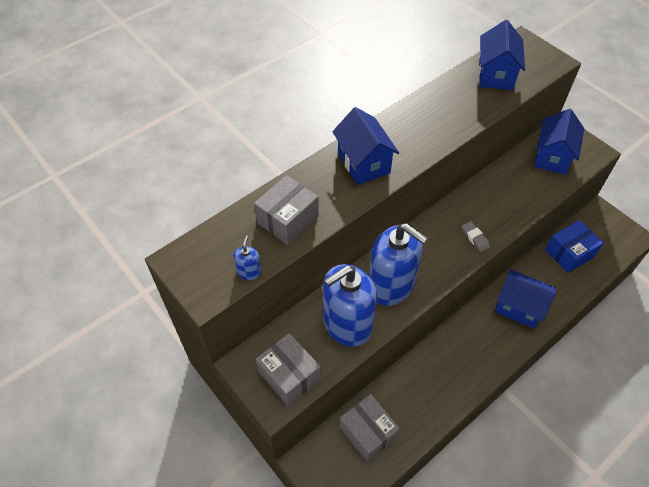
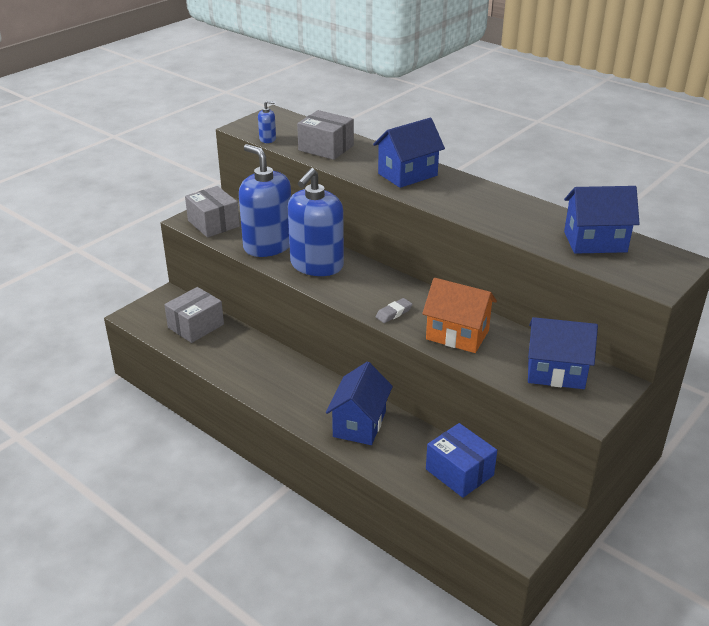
camera: 80 degrees right, 20 degrees down
grey box [256,333,321,406] -> grey box turned 75 degrees counterclockwise [185,186,240,237]
none -> orange house [422,278,497,353]

